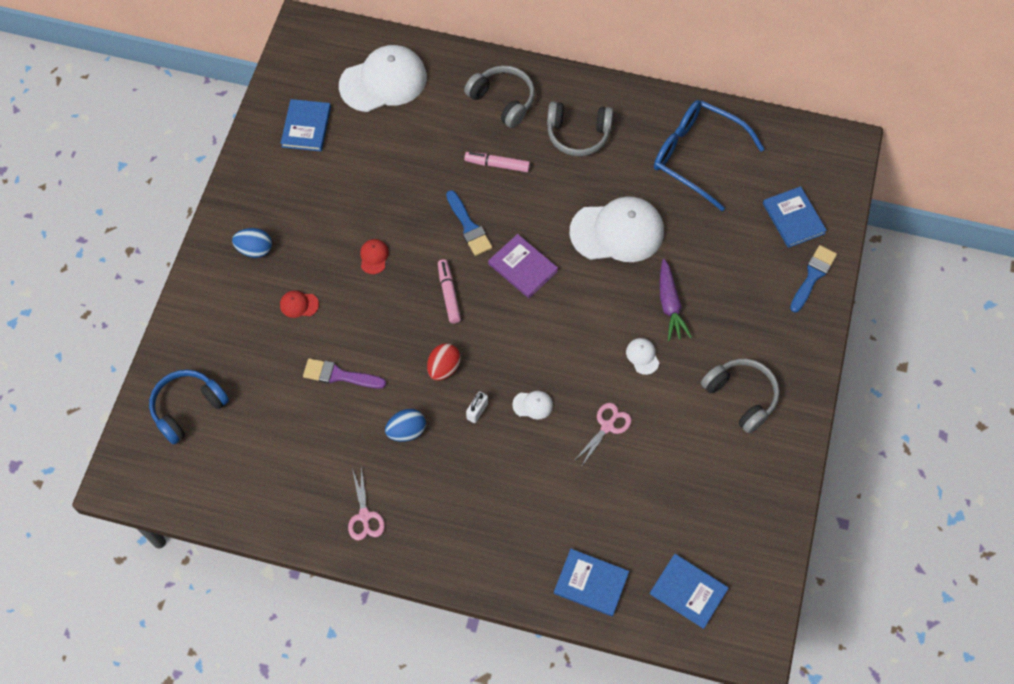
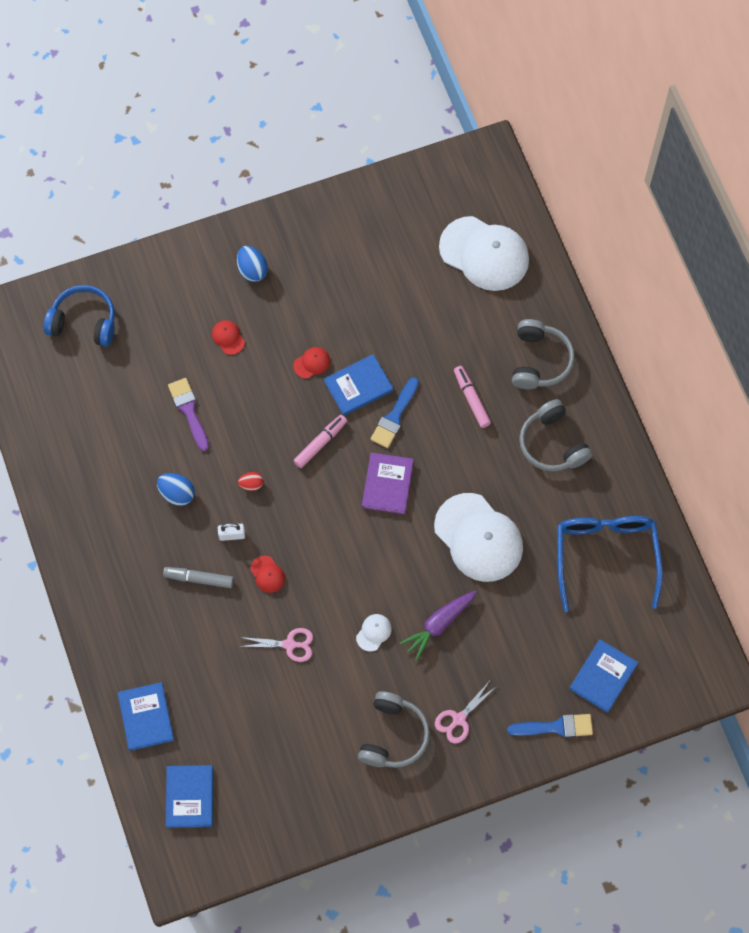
camera: 55 degrees right, 5 degrees up
blue book [281,99,331,151] -> blue book moved to [324,354,393,416]
pink scissors [348,465,385,541] -> pink scissors moved to [435,682,497,743]
red egg [427,343,460,381] -> red egg [238,472,263,491], size x0.63
white cap [512,391,553,420] -> red cap [250,556,285,593]
none -> grey marker [163,567,234,588]

